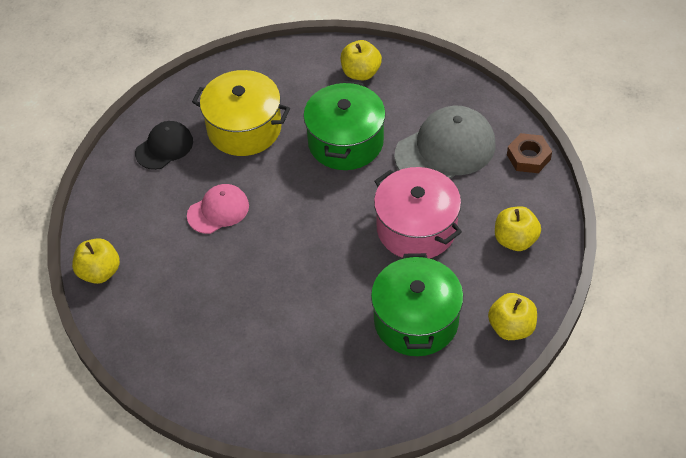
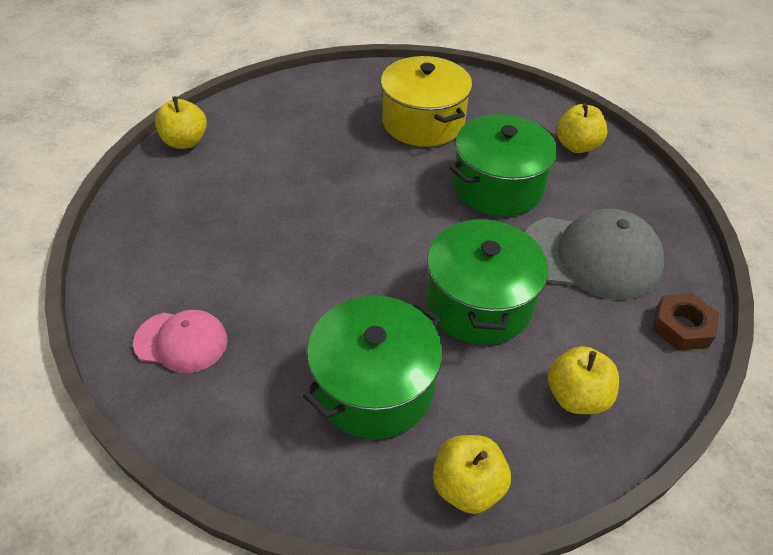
camera: 40 degrees right, 5 degrees down
black cap [135,121,193,170] -> none
pink cap [187,184,249,234] -> pink cap moved to [133,310,228,373]
pink pot [374,167,462,259] -> green pot [426,217,548,345]

